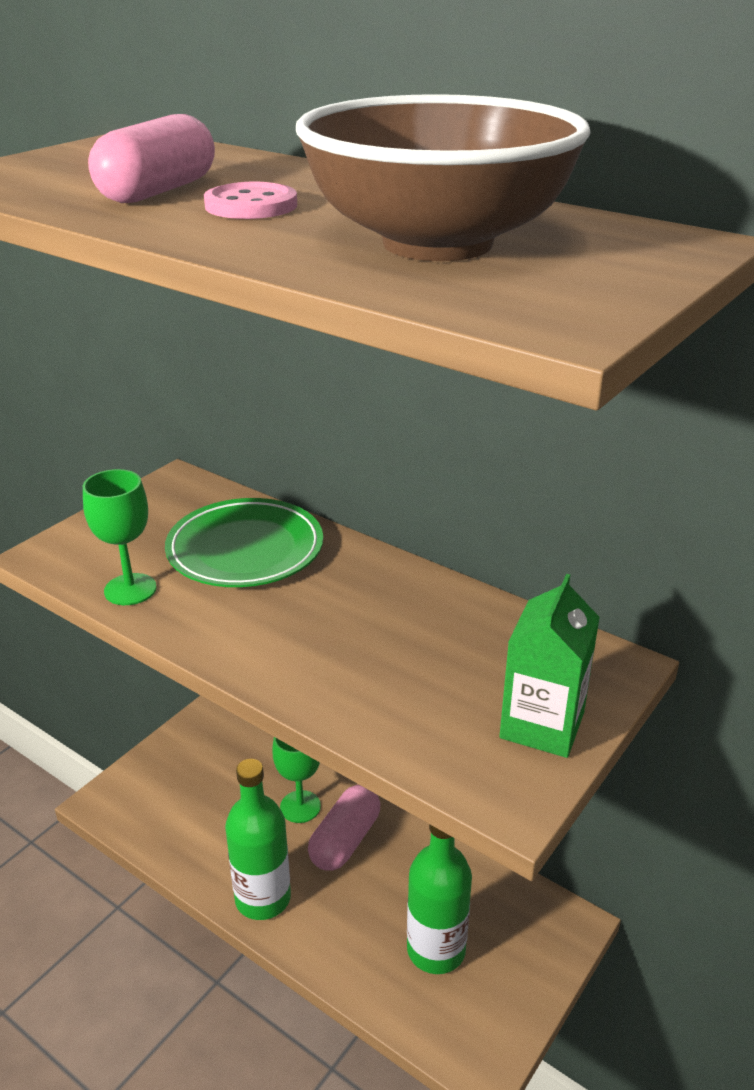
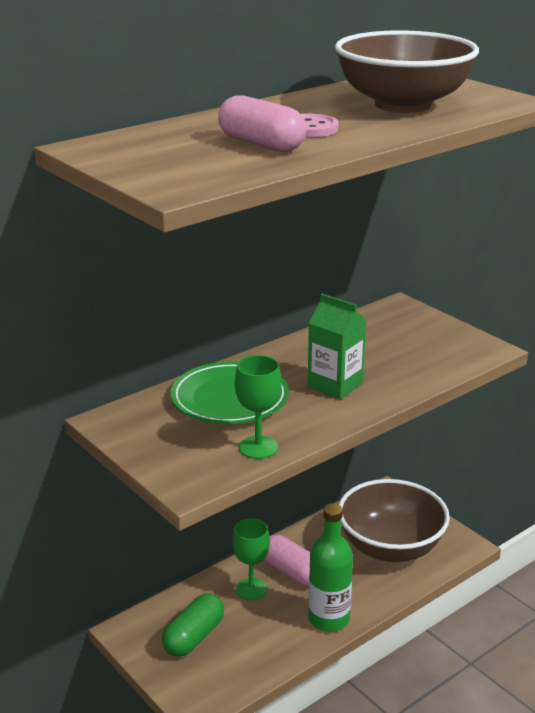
camera: 75 degrees left, 5 degrees down
green bottle [407,824,472,974] -> brown bowl [339,479,450,562]
green carton [499,574,600,758] -> green carton moved to [308,294,366,399]
none -> green capsule [162,593,224,657]

